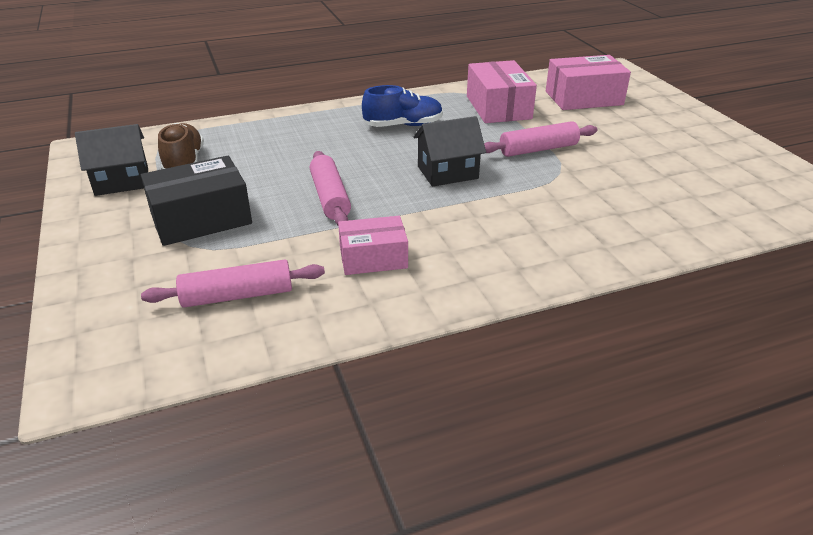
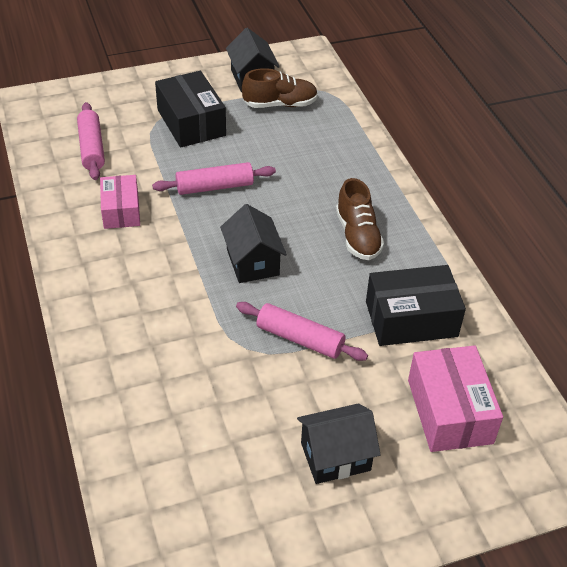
camera: 90 degrees right, 10 degrees up
blue shoe [362,85,443,127] -> brown shoe [336,178,384,260]
pink box [467,60,537,123] -> black box [366,265,466,346]
pink rolling pin [484,121,598,157] -> pink rolling pin turned 45 degrees counterclockwise [236,302,368,361]
none -> black house [297,403,381,484]

